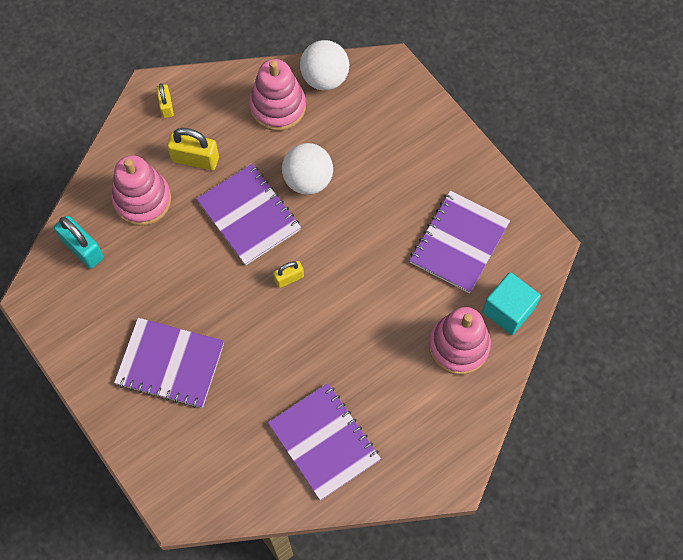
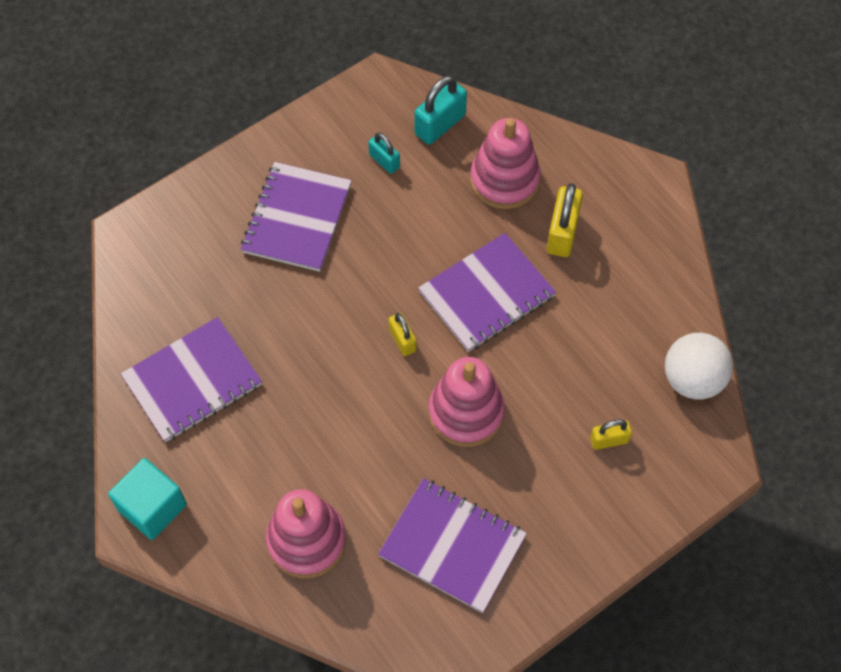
camera: 90 degrees right, 5 degrees down
yellow padlock [156,83,174,118] -> yellow padlock moved to [590,420,632,450]
pink stacking toy [249,59,306,131] -> pink stacking toy moved to [429,357,505,447]
white ball [282,143,333,195] -> none
turquoise cube [482,272,541,335] -> turquoise cube moved to [108,458,187,540]
none -> turquoise padlock [368,132,400,174]

